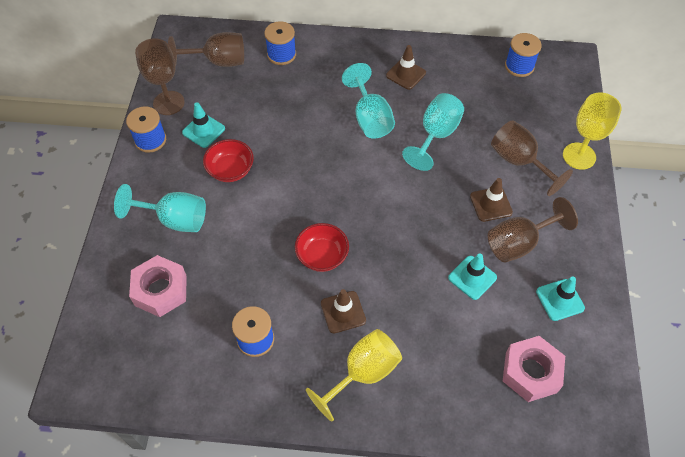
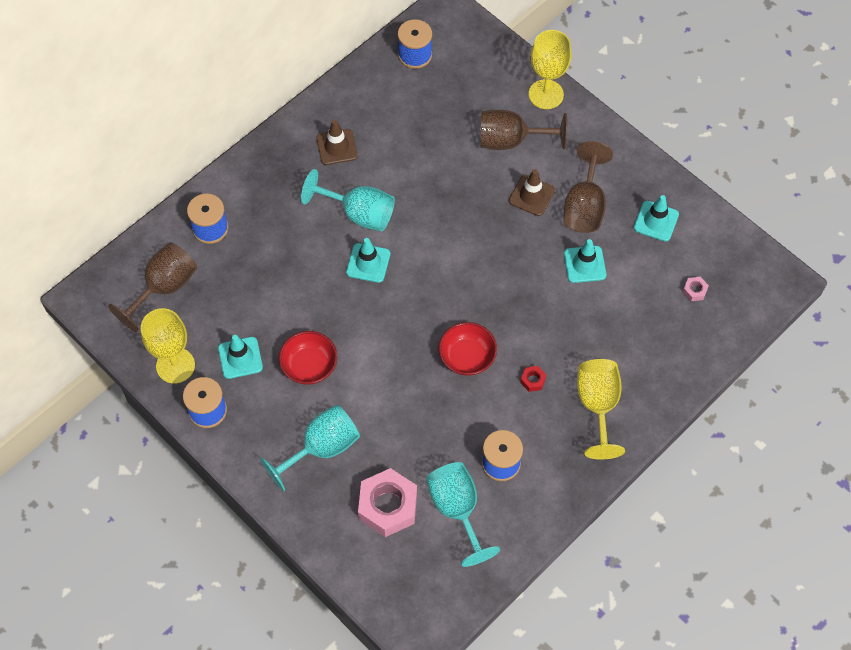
camera: 50 degrees left, 5 degrees up
brown goblet [135,38,185,115] -> yellow goblet [141,308,195,384]
brown traffic cone [321,289,366,334] -> red nut [520,366,546,392]
turquoise goblet [402,93,464,171] -> turquoise goblet moved to [426,462,500,567]
pink nut [503,336,565,402] -> pink nut [682,277,709,301], size x0.42
none -> turquoise traffic cone [346,238,390,283]

